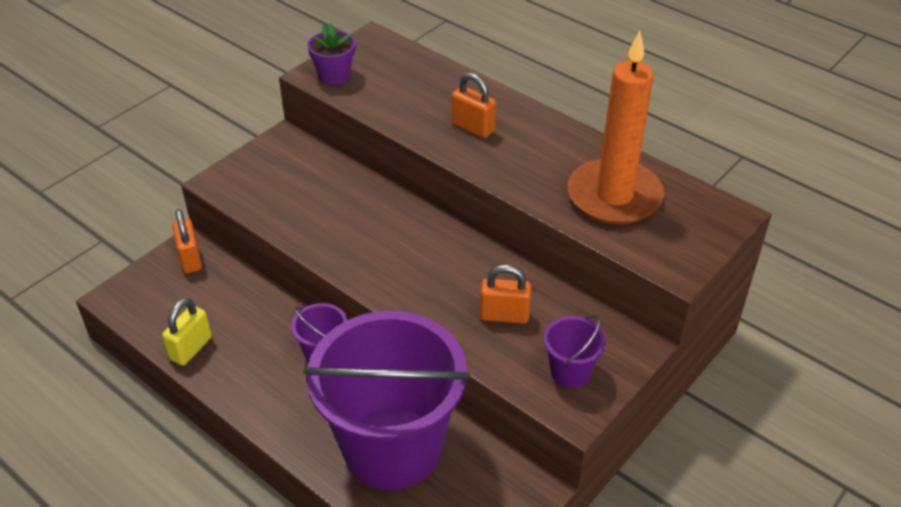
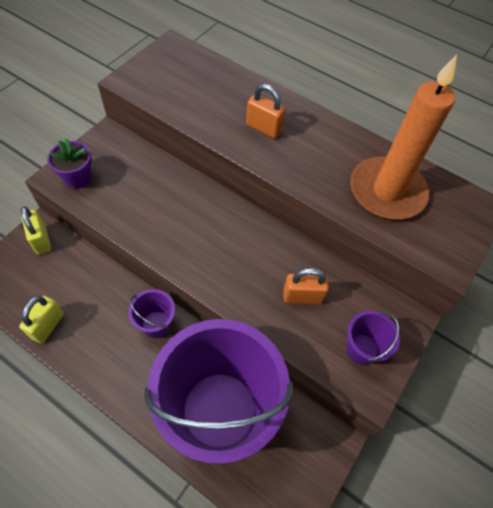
camera: 10 degrees left, 15 degrees up
orange padlock [172,209,202,273] -> yellow padlock [21,207,51,254]
purple flower pot [307,23,356,85] -> purple flower pot moved to [47,138,92,189]

